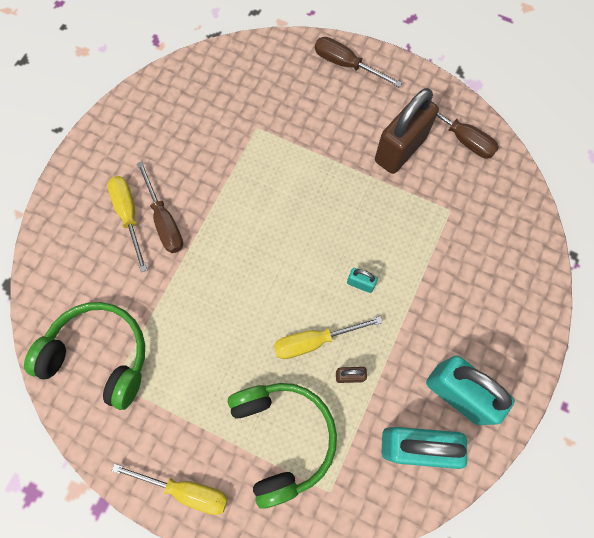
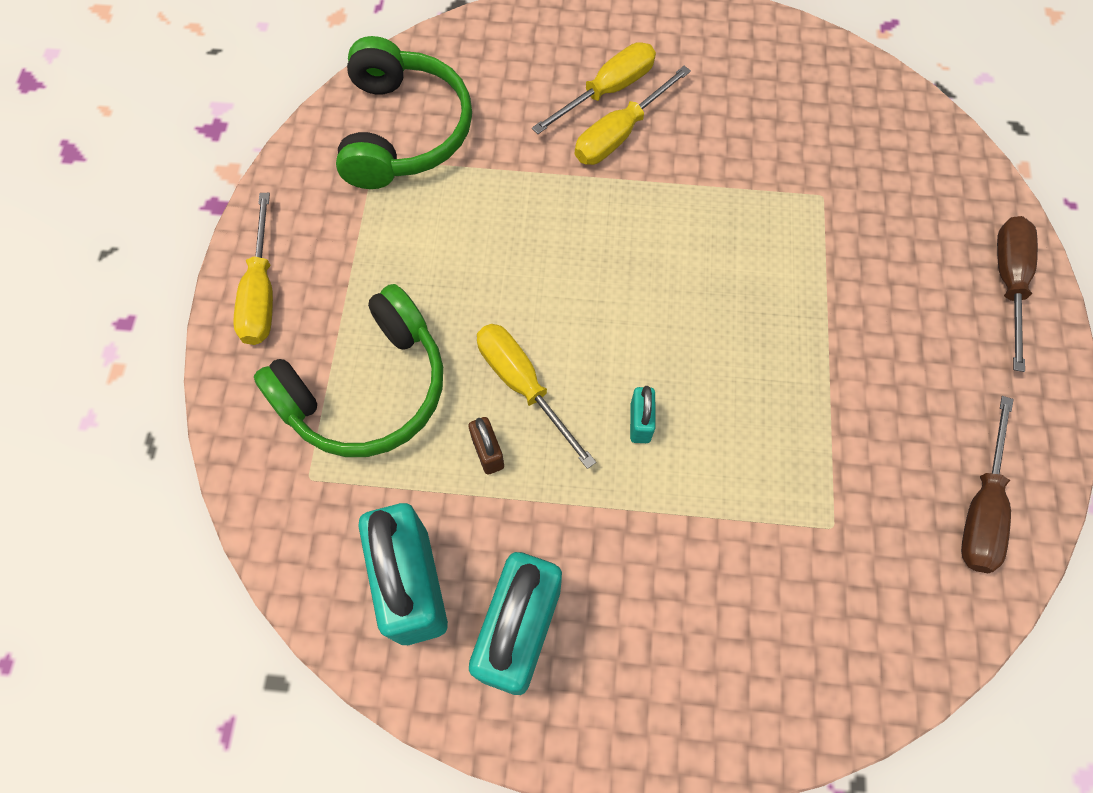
camera: 70 degrees right, 5 degrees down
brown screwdriver [137,161,183,253] -> yellow screwdriver [575,66,691,165]
brown padlock [375,88,439,174] -> none

